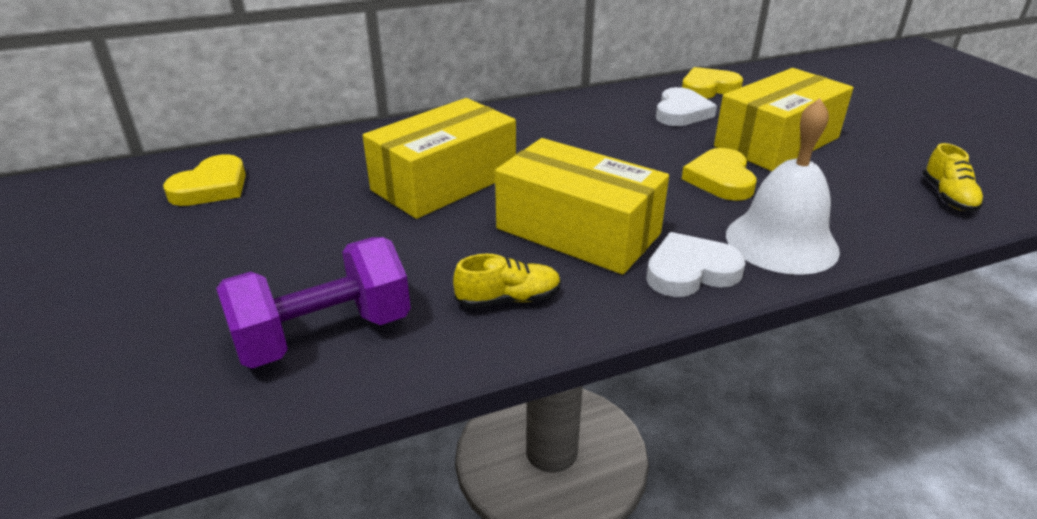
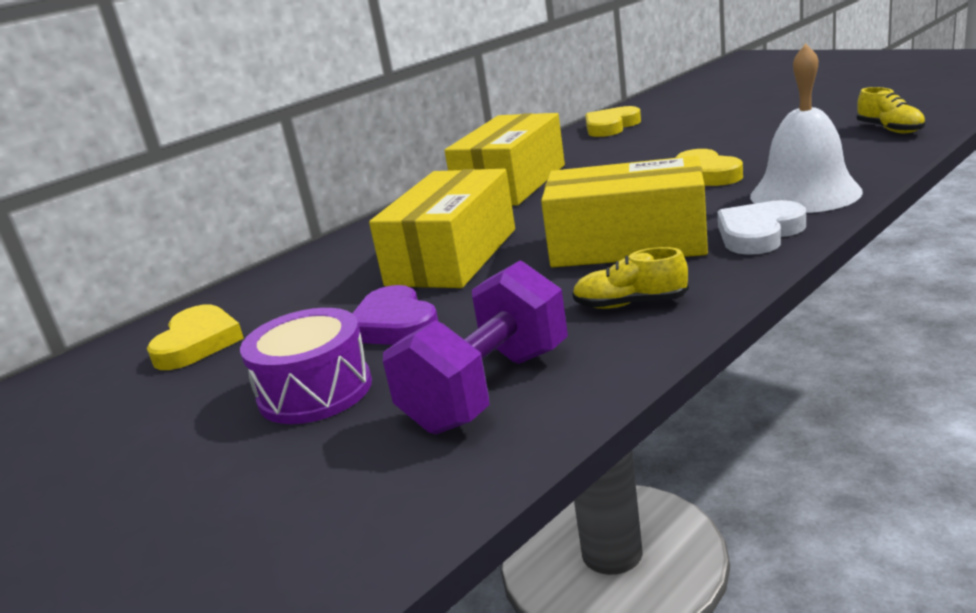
camera: 20 degrees left, 10 degrees down
yellow shoe [453,254,561,308] -> yellow shoe turned 135 degrees counterclockwise [572,247,689,309]
white heart [656,87,717,126] -> none
yellow box [714,68,853,171] -> yellow box moved to [445,113,565,206]
none -> purple drum [240,308,372,424]
none -> purple heart [352,285,439,345]

